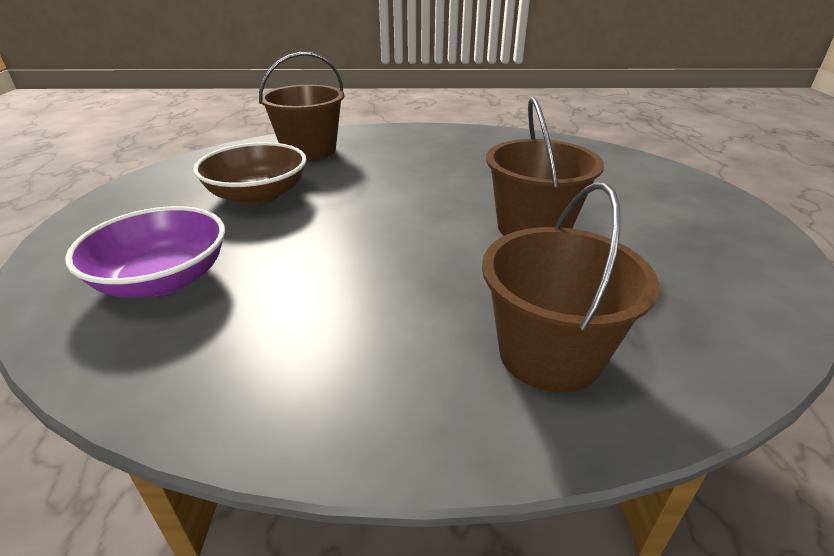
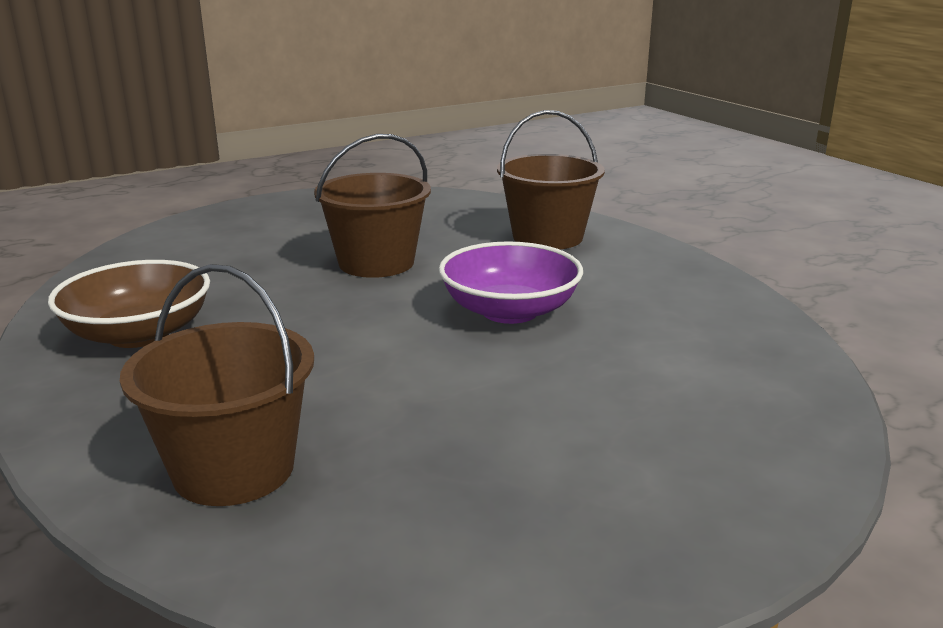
camera: 120 degrees left, 10 degrees down
purple bowl [65,206,225,298] -> purple bowl moved to [439,241,583,324]
brown bowl [193,142,307,205] -> brown bowl moved to [48,260,210,348]

